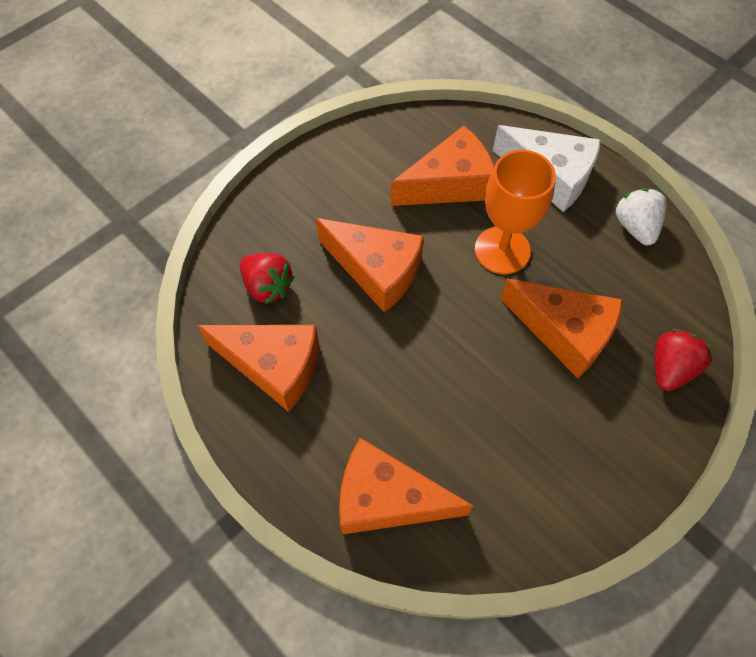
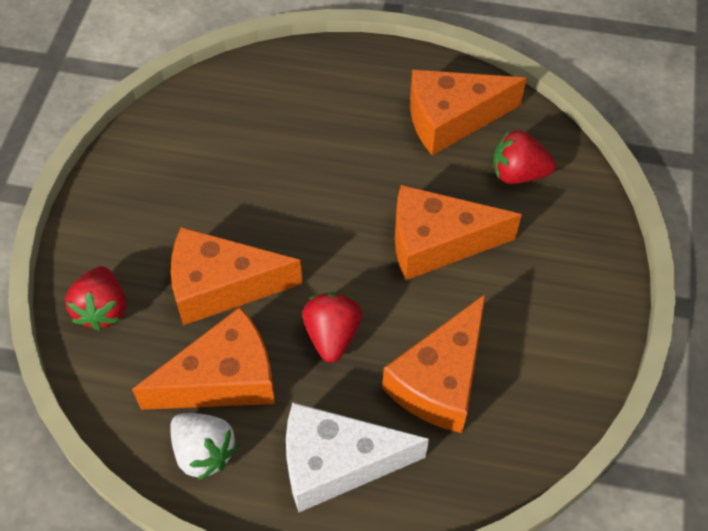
camera: 145 degrees right, 5 degrees down
orange cheese [339,438,473,534] -> orange cheese moved to [132,307,275,410]
orange goblet [475,150,556,274] -> red strawberry [302,292,362,363]

